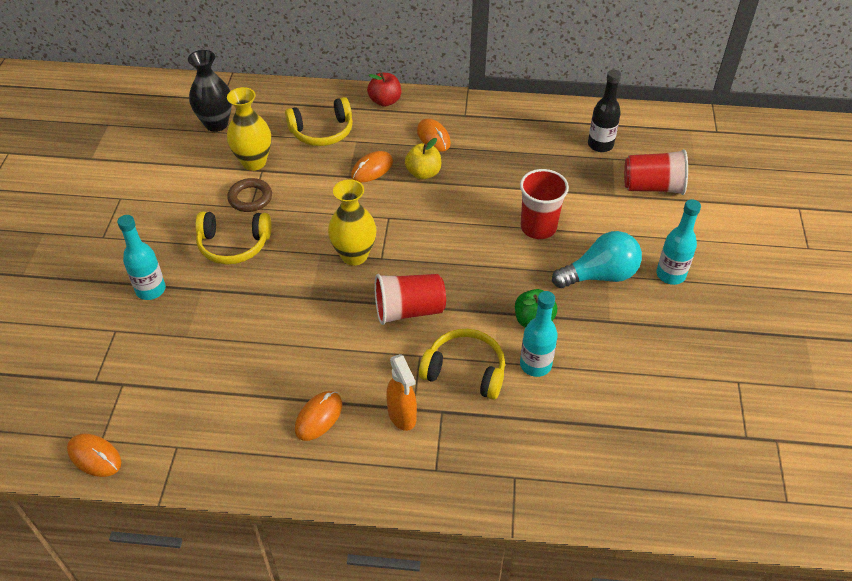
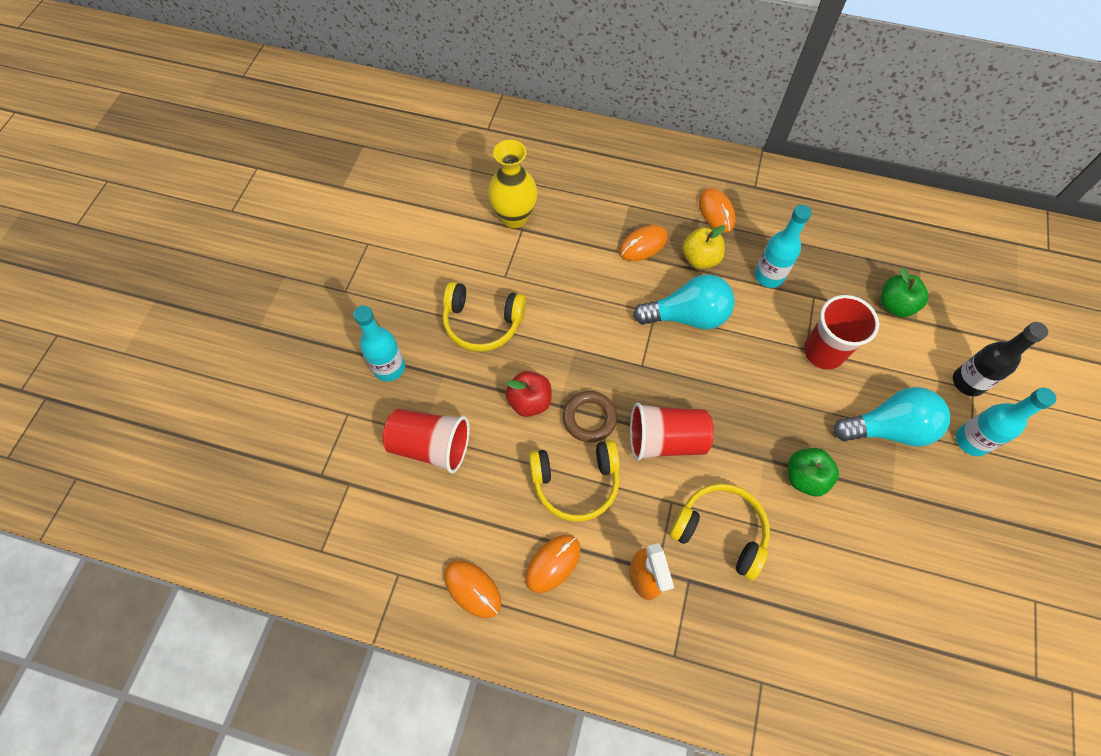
camera: 10 degrees right, 15 degrees up
orange mouse [67,433,121,477] -> orange mouse moved to [444,561,501,618]
black vase [188,50,232,132] -> none
brown ring [227,178,272,212] -> brown ring moved to [563,391,617,443]
yellow headphones [285,97,353,146] -> yellow headphones moved to [529,440,620,522]
yellow vase [328,179,376,266] -> none
red apple [367,73,401,107] -> red apple moved to [505,371,552,417]
turquoise bottle [520,291,558,377] -> turquoise bottle moved to [754,205,812,288]
black bottle [588,70,621,152] -> black bottle moved to [953,322,1048,396]
red cup [624,149,688,195] -> red cup moved to [383,409,470,474]
none -> turquoise light bulb [633,274,735,329]
none -> green apple [881,267,928,317]

